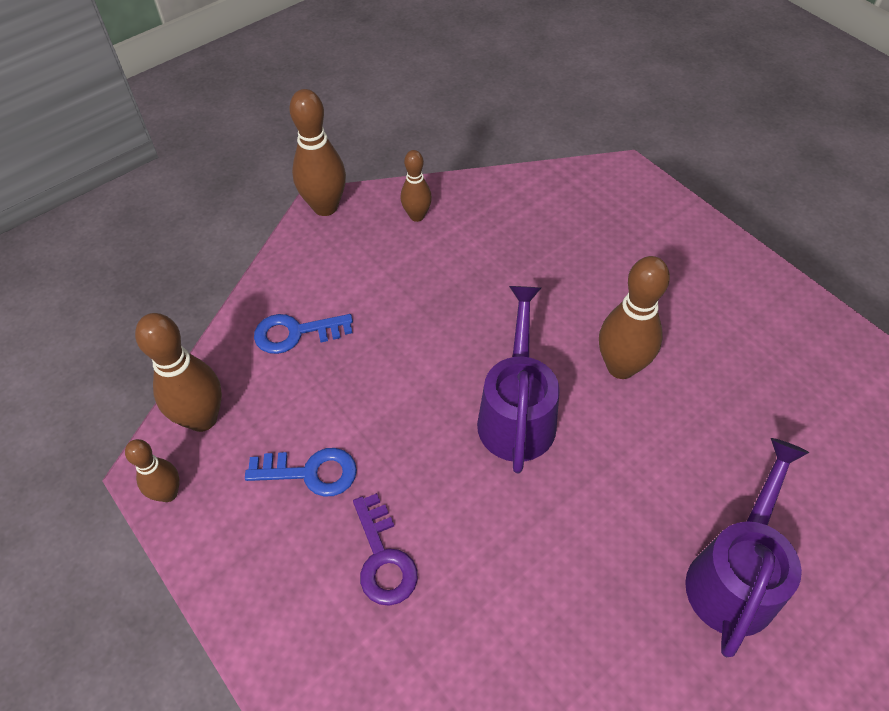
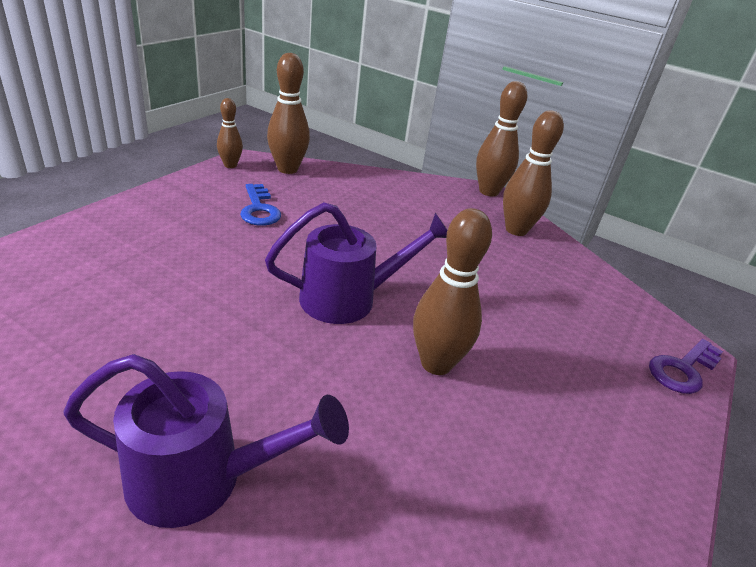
camera: 65 degrees right, 20 degrees down
blue key [254,314,353,354] -> none
purple key [353,493,418,606] -> purple key moved to [649,339,723,394]
brown bowling pin [401,150,432,222] -> brown bowling pin [503,110,564,236], size x1.68

